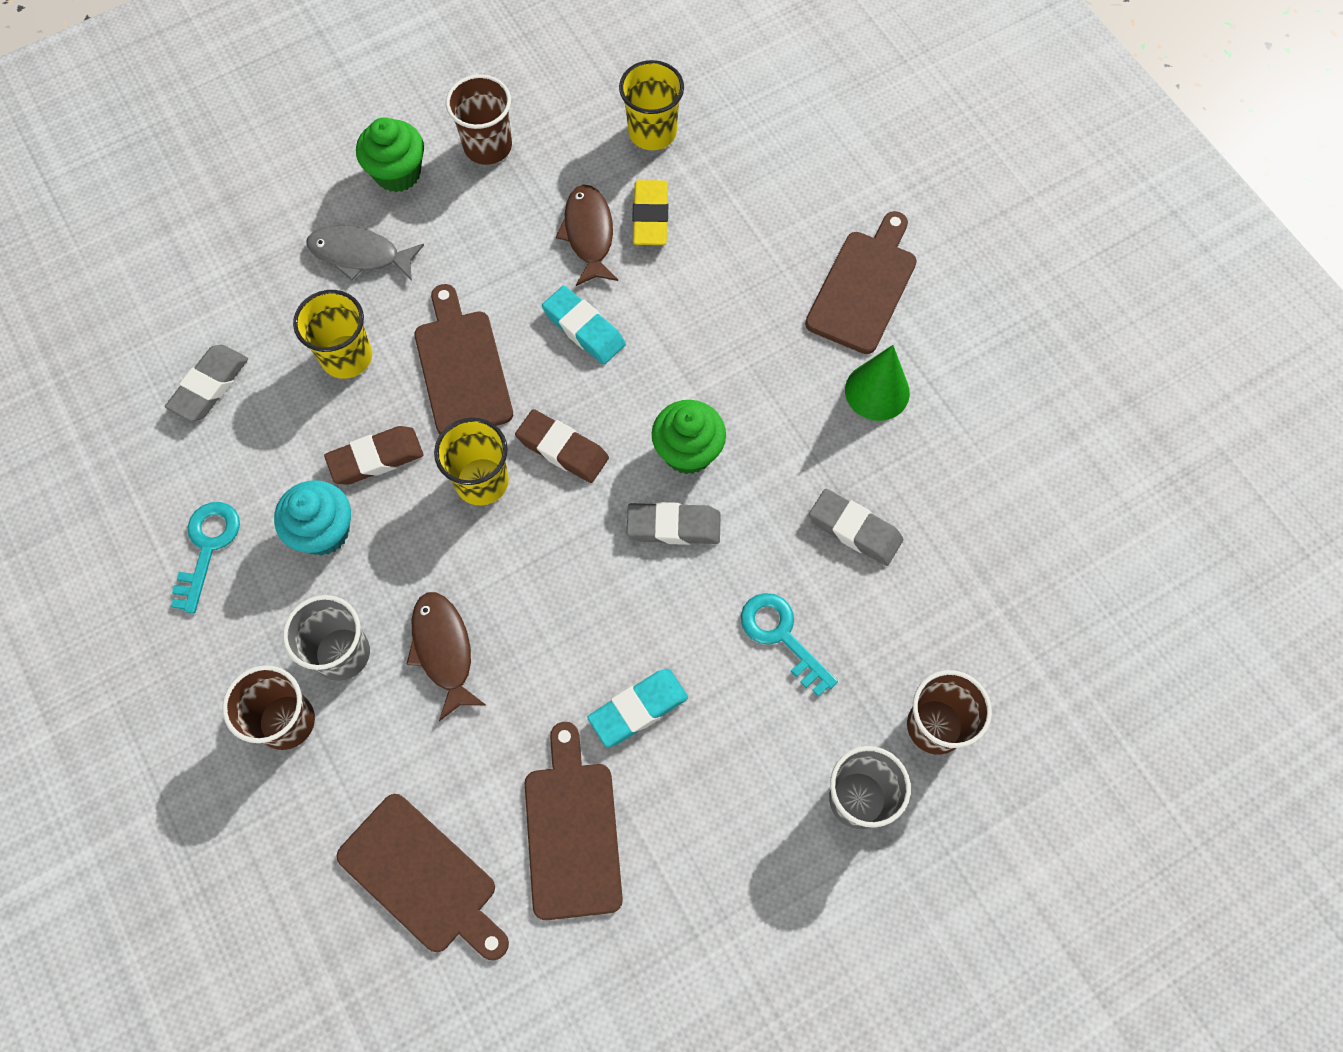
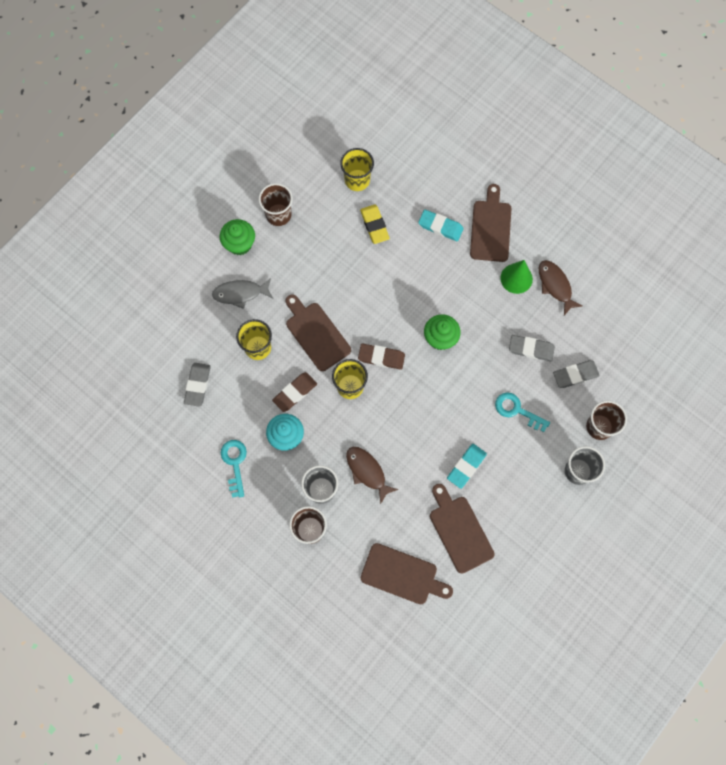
camera: 20 degrees left, 5 degrees up
turquoise eraser [542,286,626,365] -> turquoise eraser moved to [418,210,464,241]
brown fish [556,185,618,286] -> brown fish moved to [539,260,583,315]
grey eraser [627,502,721,545] -> grey eraser moved to [553,360,600,388]

